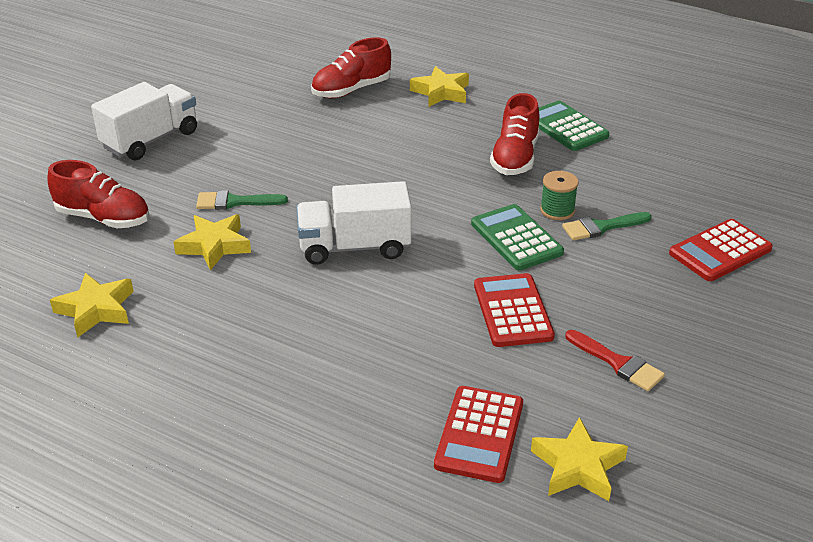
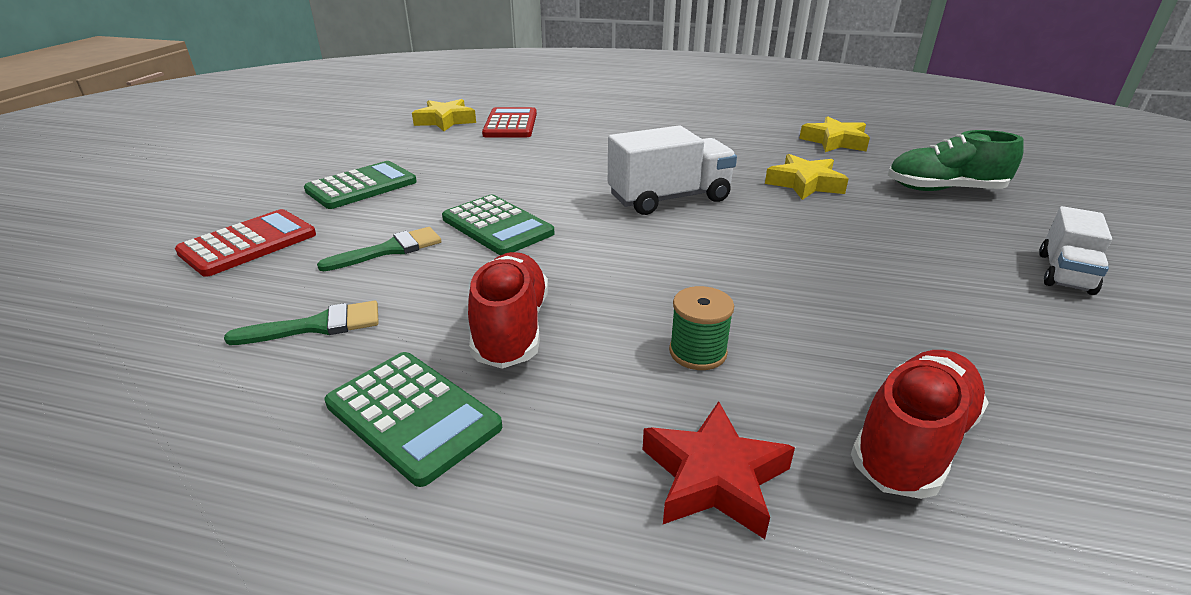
camera: 165 degrees right, 5 degrees down
red shoe [47,160,150,228] -> green shoe [888,130,1024,191]
white truck [91,82,197,160] -> white truck [1039,206,1112,295], size x0.63
green brush [196,190,288,210] -> green brush moved to [224,301,379,345]
yellow star [410,66,469,107] -> red star [643,401,795,539]
red calculator [474,273,555,347] -> none
green spool [540,171,579,220] -> green spool moved to [669,286,734,370]
red brush [565,330,665,391] -> none
none -> green calculator [304,161,417,209]

